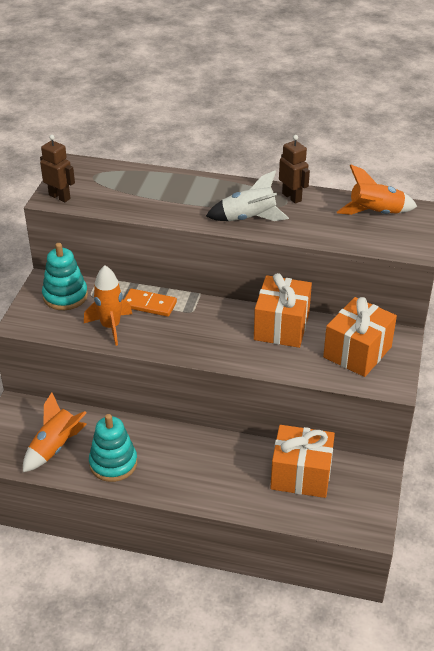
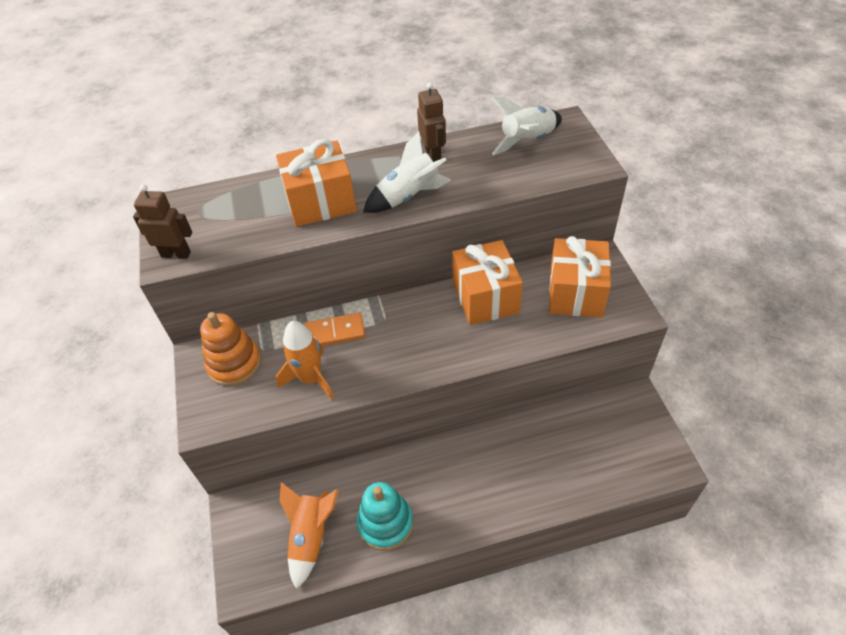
camera: 25 degrees left, 10 degrees up
turquoise stacking toy [42,243,88,310] -> orange stacking toy [200,312,261,386]
orange gift [271,425,335,498] -> orange gift moved to [276,139,357,227]
brown robot [279,135,310,204] -> brown robot turned 45 degrees clockwise [417,82,446,162]
orange rocket [337,164,417,215] -> white rocket [492,96,562,155]

